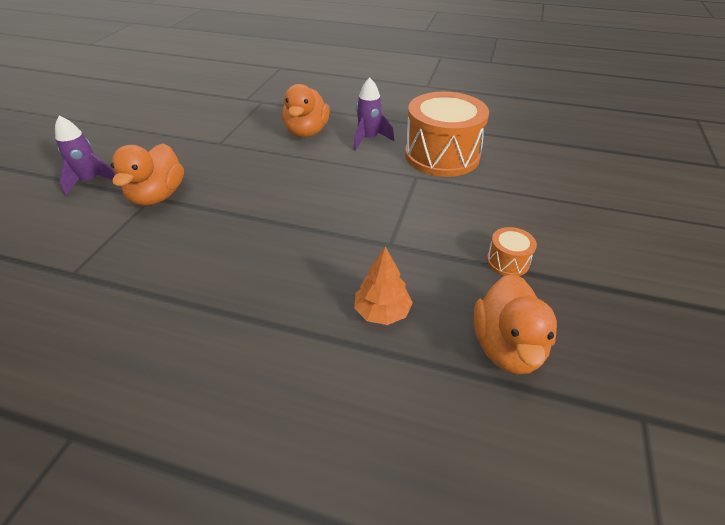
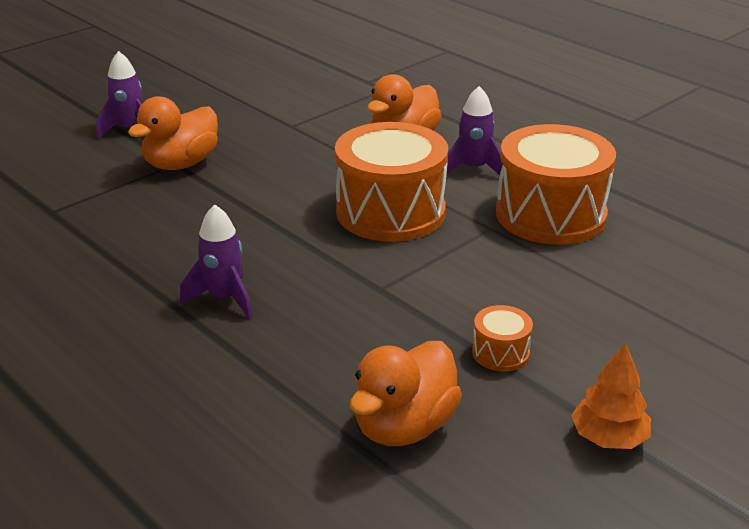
camera: 30 degrees right, 10 degrees down
orange tree [354,246,413,325] -> orange tree moved to [571,343,651,449]
none -> purple rocket [180,205,253,319]
none -> orange drum [335,122,448,242]

